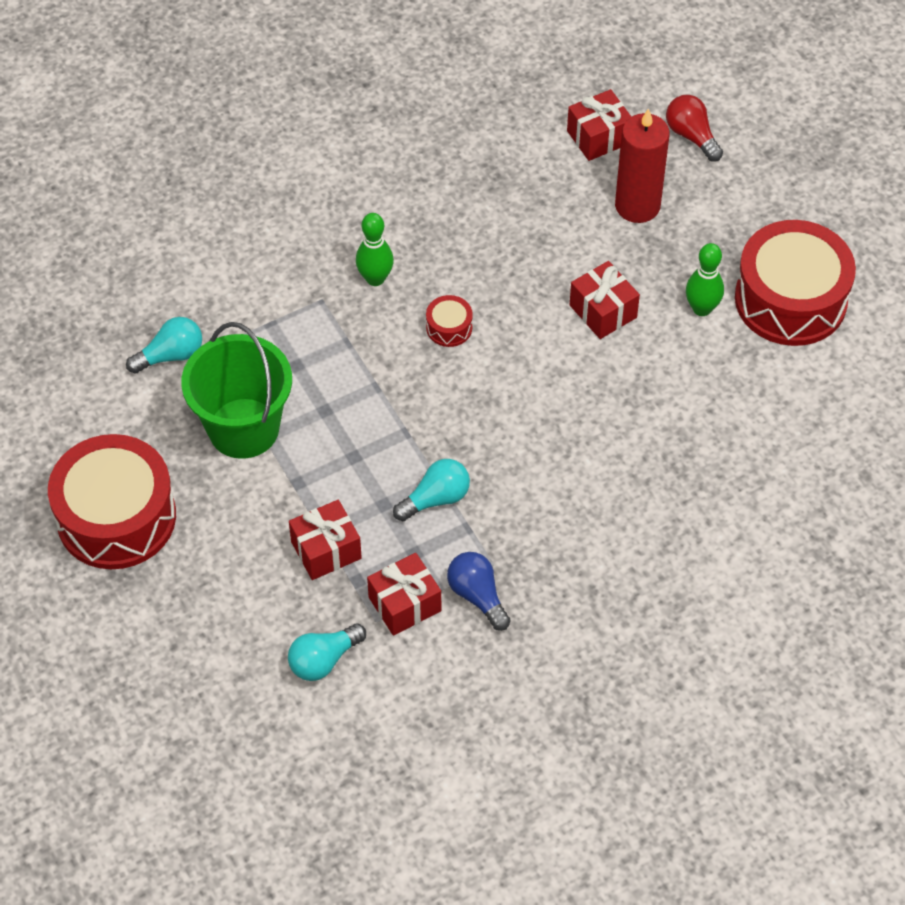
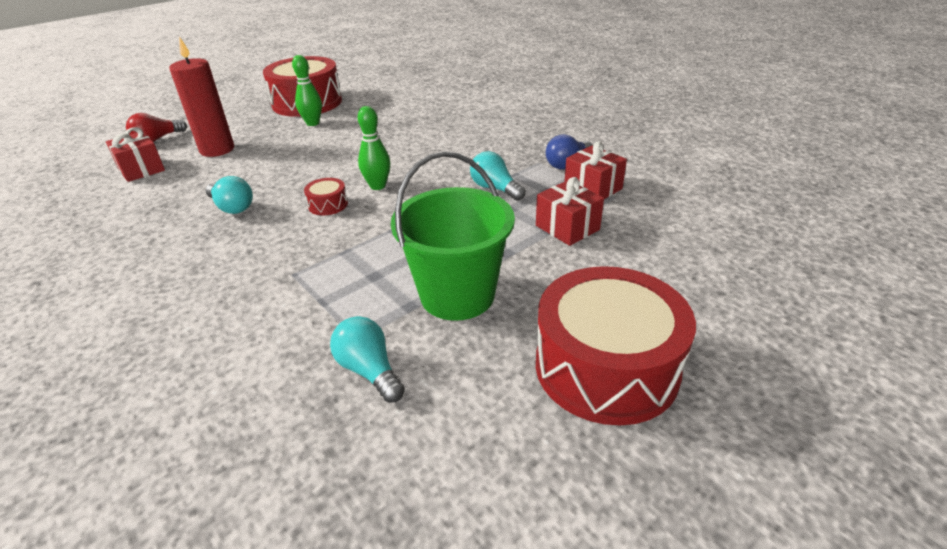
camera: 100 degrees left, 20 degrees down
turquoise light bulb [288,623,366,681] -> turquoise light bulb moved to [206,176,253,214]
green bowling pin [356,213,394,286] -> green bowling pin moved to [358,106,390,190]
red gift [570,261,640,339] -> none

